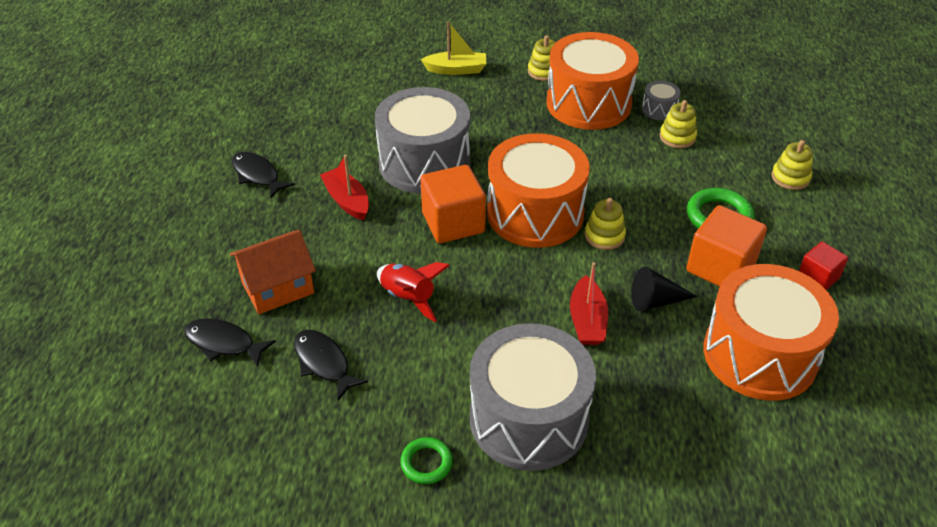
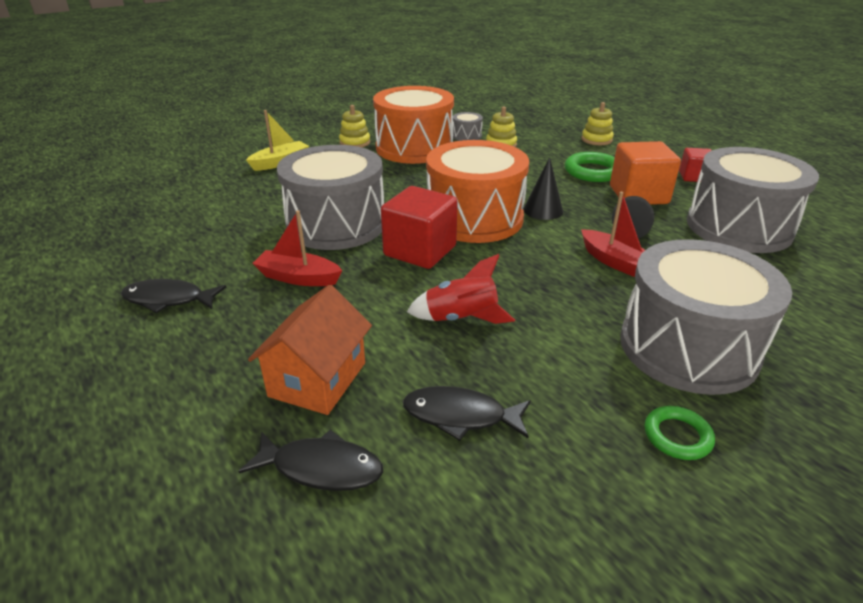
camera: 40 degrees left, 10 degrees down
black fish [184,318,276,367] -> black fish turned 150 degrees counterclockwise [238,430,383,491]
orange cube [420,165,486,243] -> red cube [381,186,458,269]
yellow stacking toy [584,198,626,250] -> black cone [523,157,563,220]
orange drum [703,264,839,401] -> grey drum [687,147,819,253]

